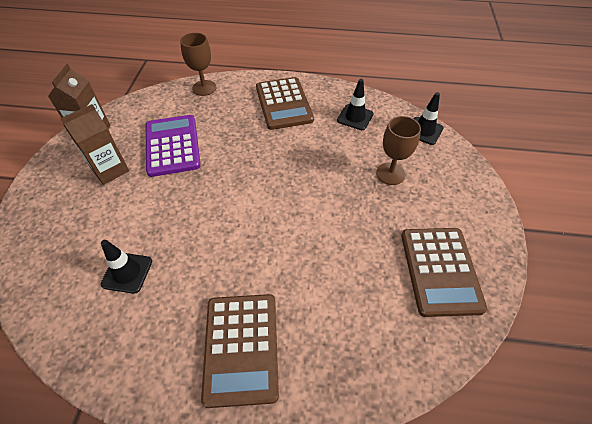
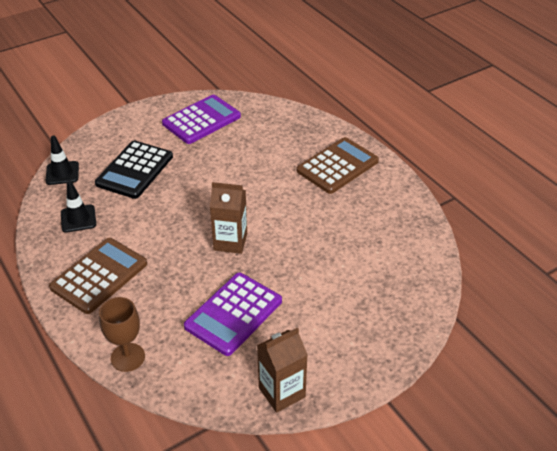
camera: 130 degrees left, 10 degrees down
brown carton [60,104,129,185] -> brown carton moved to [210,182,247,254]
black traffic cone [101,240,152,294] -> none
brown goblet [376,116,421,185] -> black calculator [95,141,173,199]
brown calculator [401,228,487,317] -> purple calculator [162,95,241,144]

